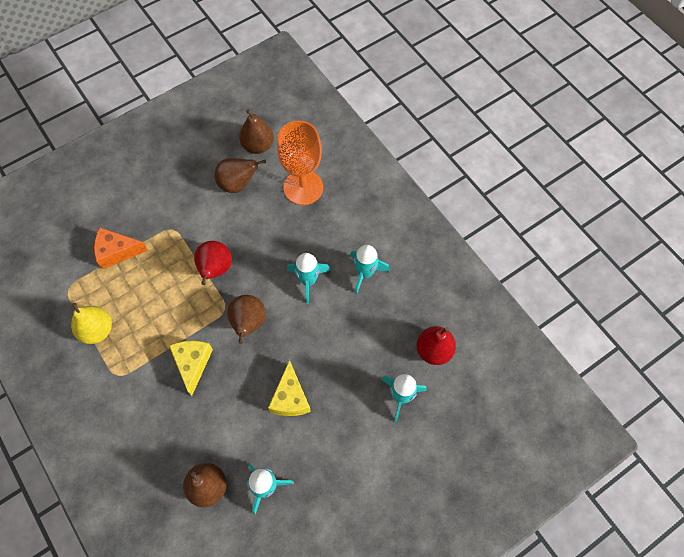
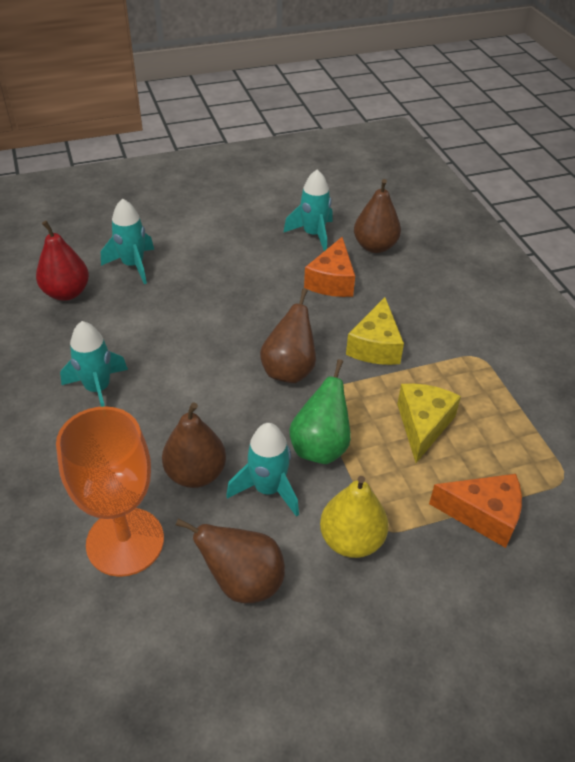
camera: 165 degrees left, 20 degrees down
yellow pear [71,303,112,344] -> yellow pear moved to [320,476,389,558]
red pear [194,241,232,285] -> green pear [289,359,351,464]
brown pear [239,109,274,154] -> brown pear moved to [162,402,226,488]
yellow cheese [268,360,311,416] -> yellow cheese moved to [397,384,461,463]
turquoise rocket [287,253,331,304] -> turquoise rocket moved to [226,423,299,517]
none -> orange cheese [304,237,355,297]

